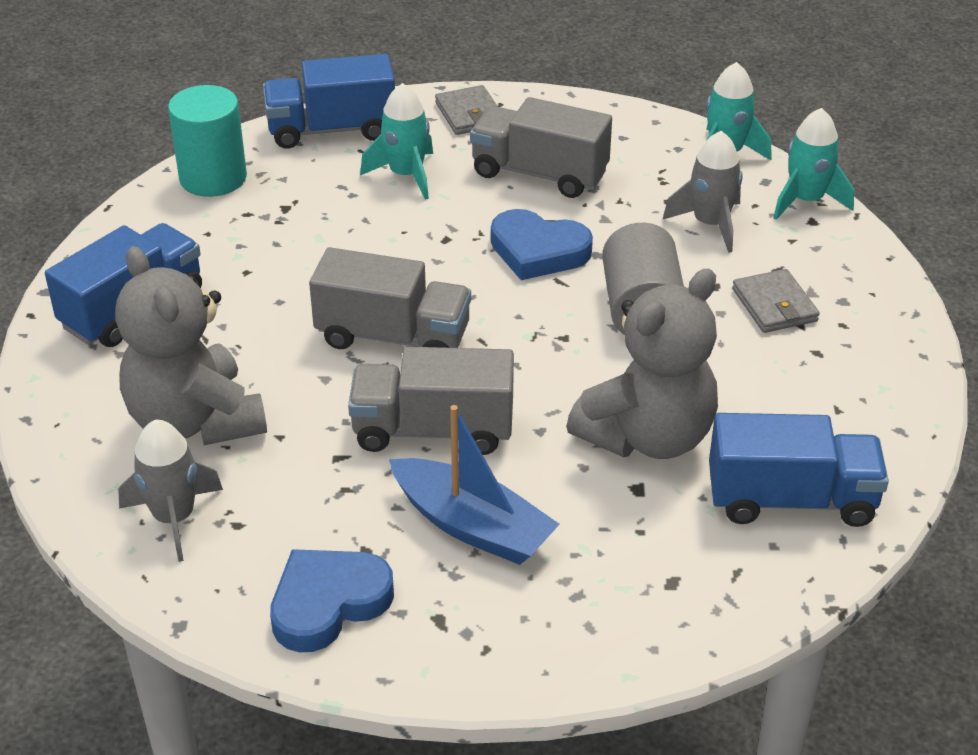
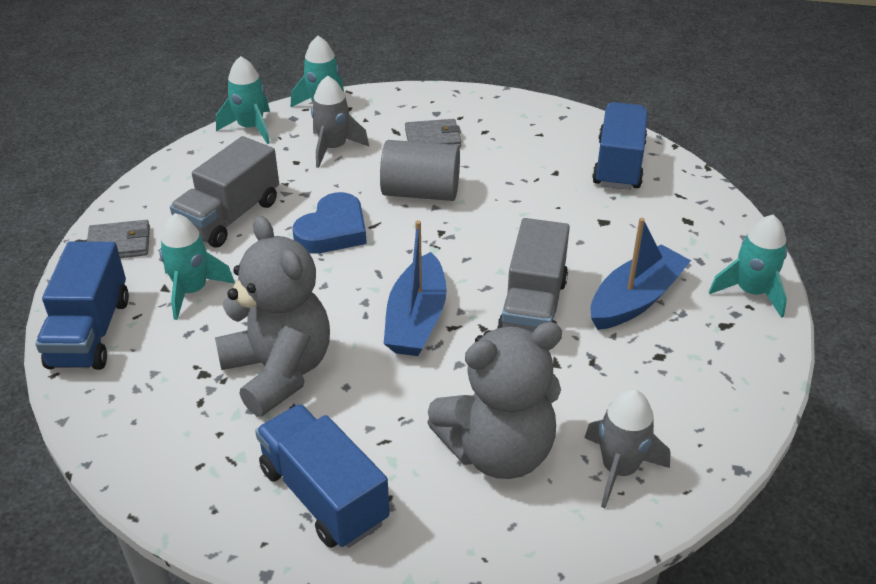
camera: 80 degrees left, 0 degrees up
turquoise cylinder [168,85,247,197] -> none
blue heart [270,549,394,652] -> none
grey truck [309,247,471,349] -> blue boat [384,220,447,356]
grey teddy bear [566,269,718,459] -> grey teddy bear moved to [215,216,330,417]
none -> turquoise rocket [709,214,787,318]

